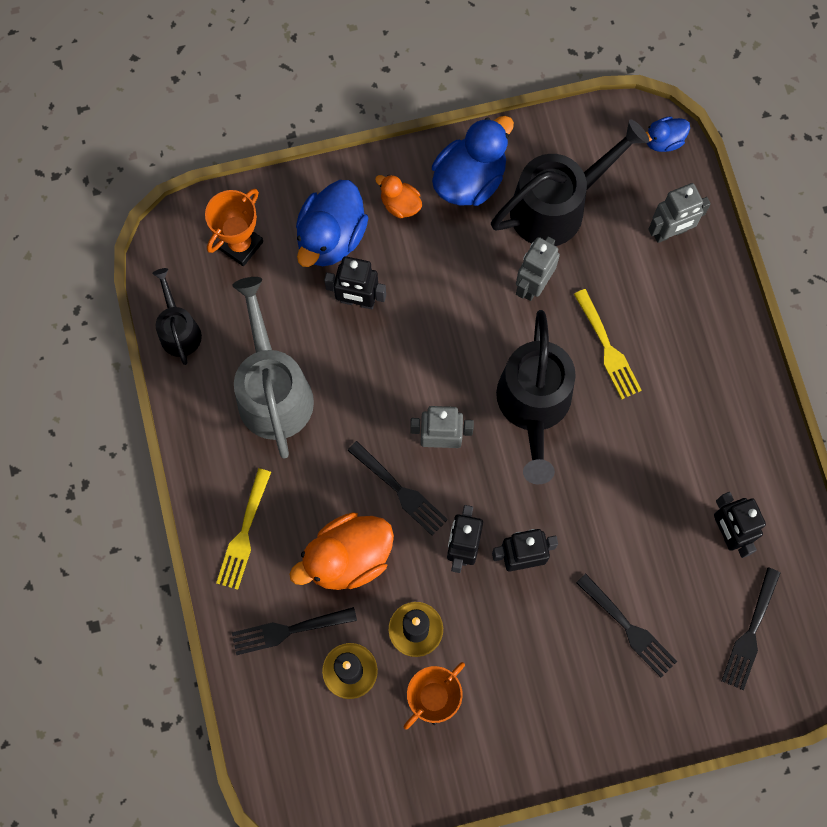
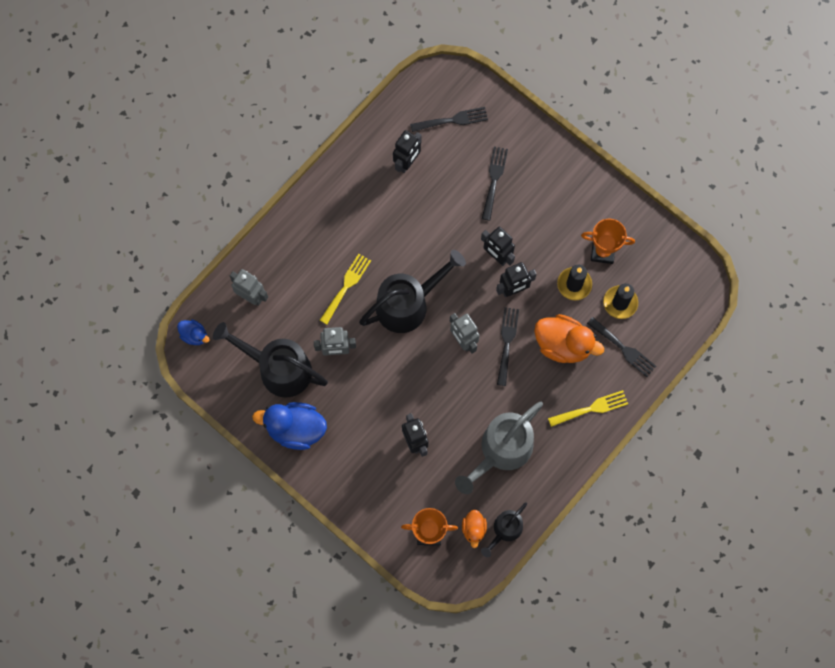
camera: 125 degrees left, 0 degrees up
blue duck [296,180,368,267] -> none
orange duck [375,175,422,219] -> orange duck moved to [462,510,487,548]

